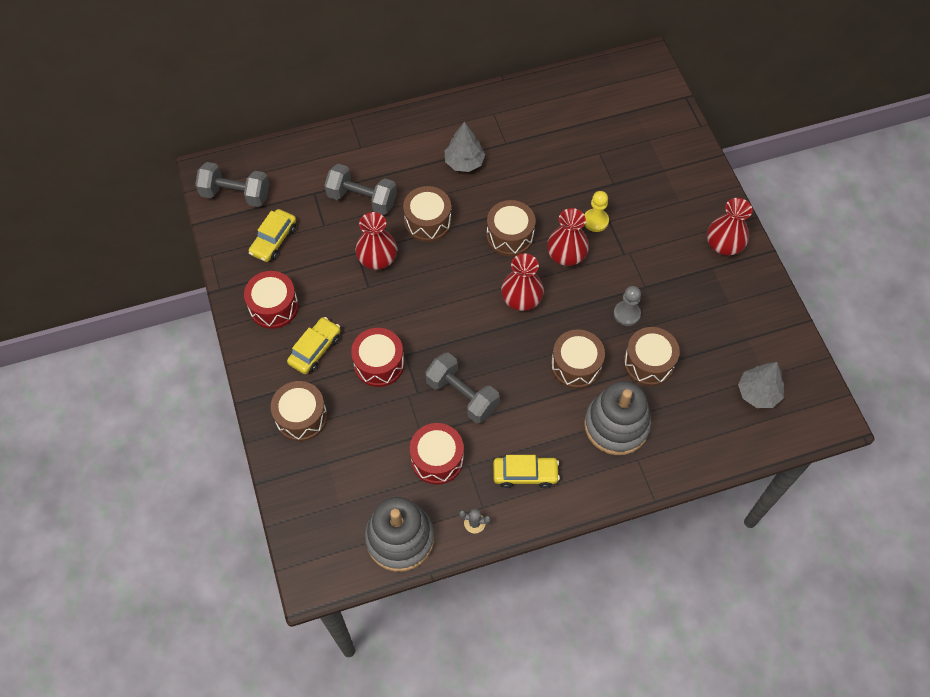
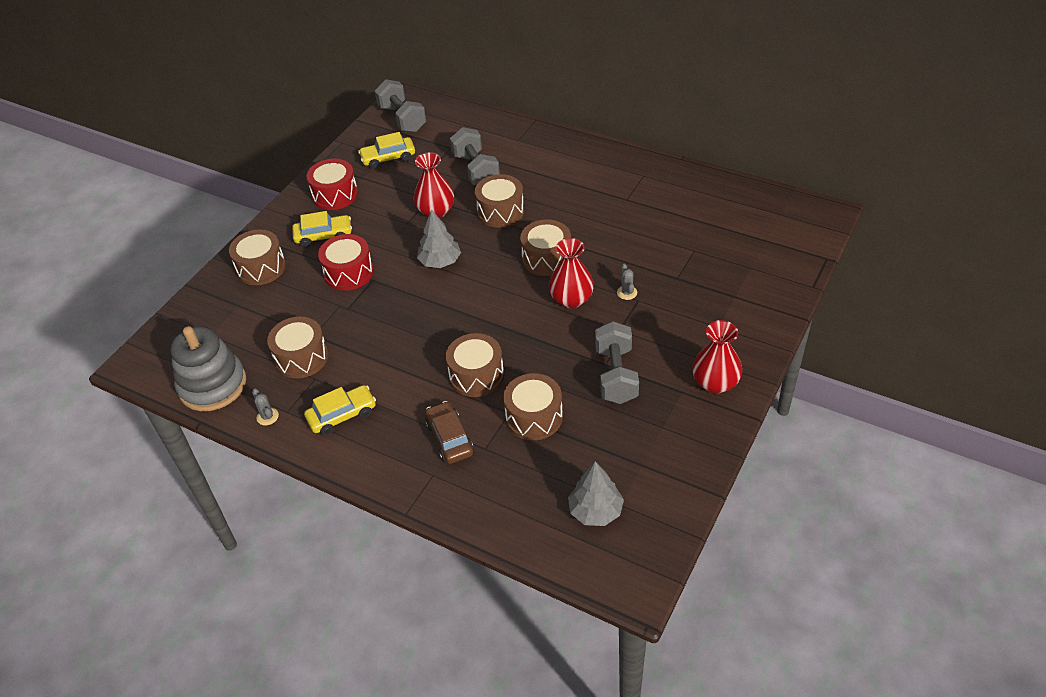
camera: 50 degrees right, 15 degrees down
red drum [410,423,464,485] -> brown drum [267,317,328,378]
grey dumbbell [425,352,499,423] -> grey dumbbell moved to [595,321,639,404]
grey tree [445,122,485,172] -> grey tree moved to [417,209,461,268]
yellow car [493,455,560,488] -> yellow car turned 75 degrees counterclockwise [304,385,376,435]
red vase [501,253,544,311] -> none
yellow pawn [584,191,609,232] -> grey cactus [617,264,637,300]
grey stacking toy [584,381,651,455] -> brown car [425,401,474,464]
grey pawn [614,286,641,326] -> none

